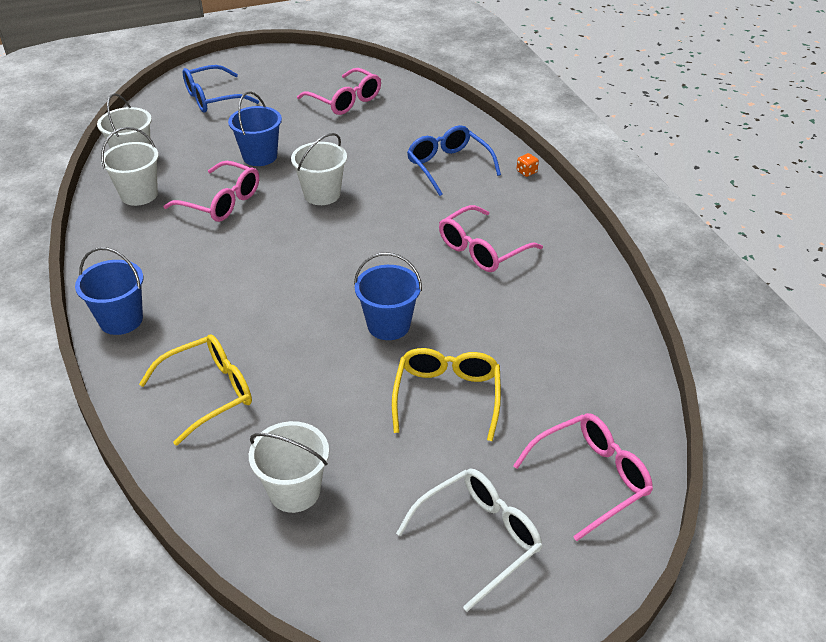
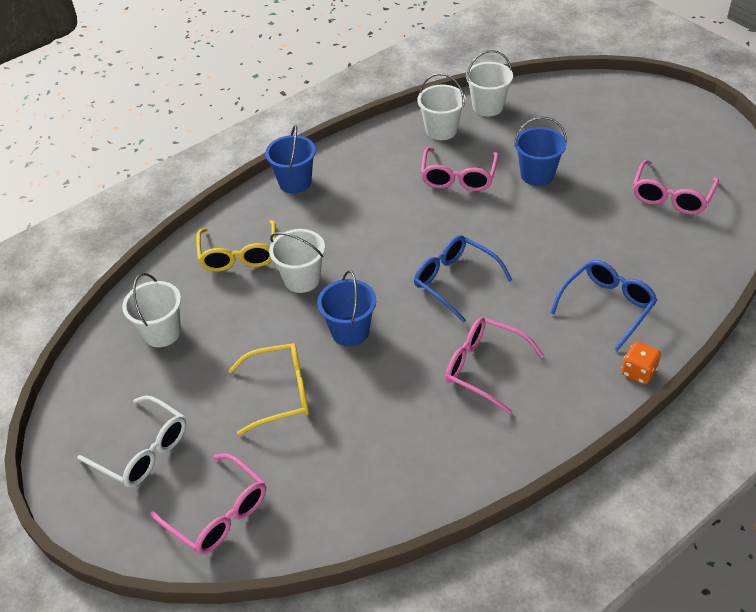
camera: 75 degrees right, 5 degrees up
yellow glasses [139,334,252,446] -> yellow glasses turned 45 degrees clockwise [196,220,276,272]
blue glasses [183,65,259,112] -> blue glasses moved to [414,235,512,323]
white bucket [291,133,347,205] -> white bucket moved to [269,229,325,293]
orange dice [517,153,539,177] -> orange dice [621,341,661,384], size x1.54

